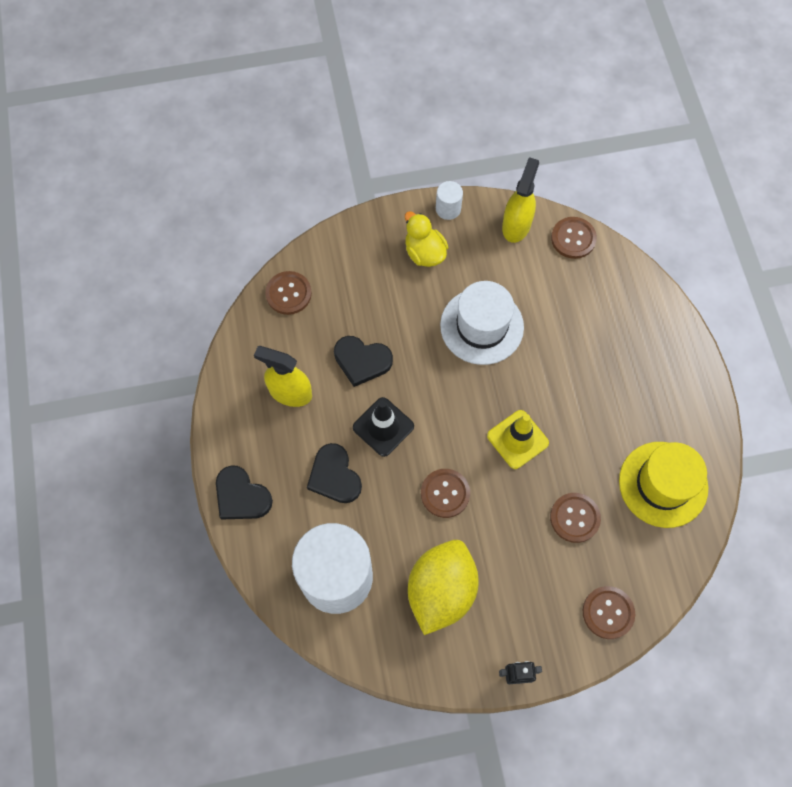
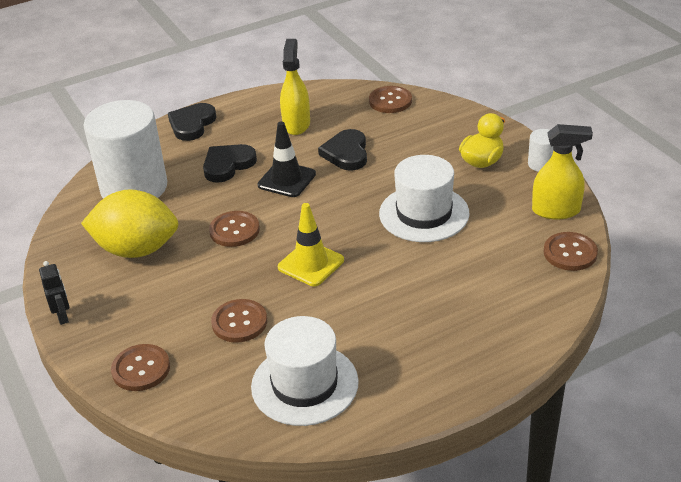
camera: 75 degrees right, 30 degrees down
yellow hat [619,442,708,528] -> white hat [251,316,359,426]

